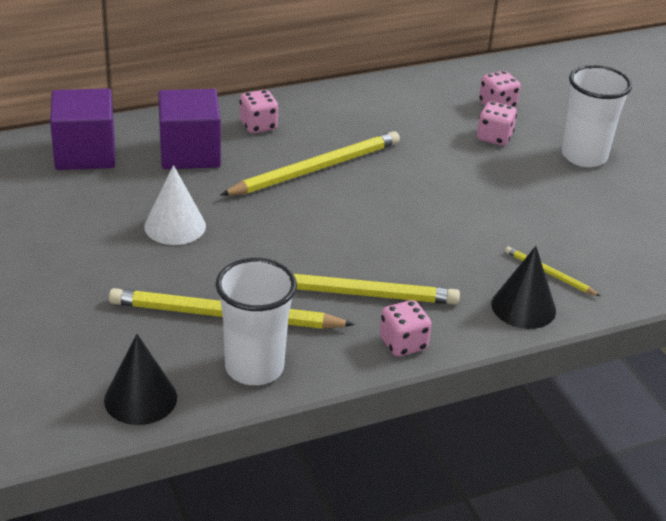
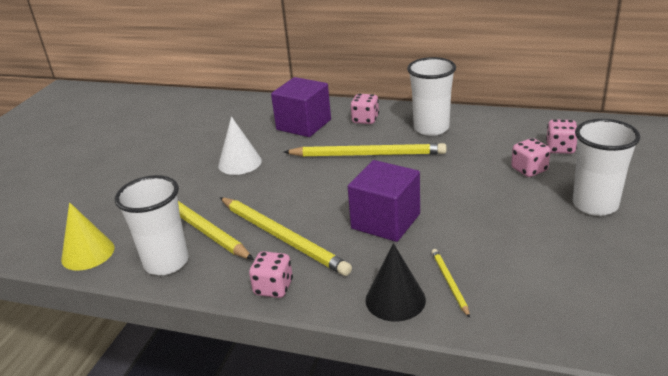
camera: 45 degrees right, 5 degrees down
purple cube [50,89,115,170] -> purple cube moved to [348,160,420,242]
black cone [104,334,177,425] -> yellow cone [61,202,114,271]
none -> white cup [407,57,456,136]

